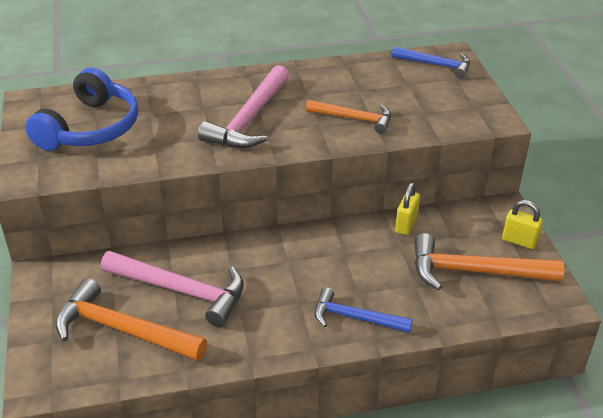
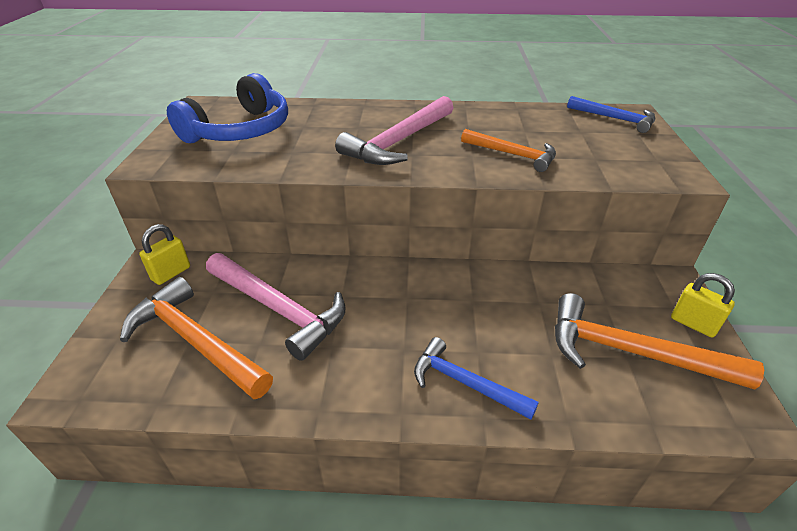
camera: 15 degrees right, 0 degrees up
yellow padlock [395,182,420,235] -> yellow padlock moved to [139,224,190,285]

